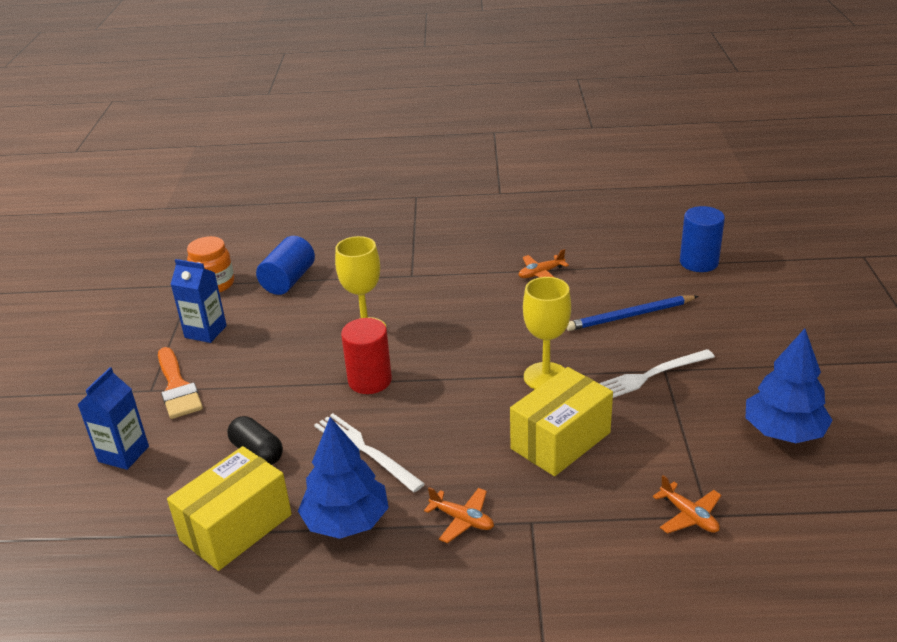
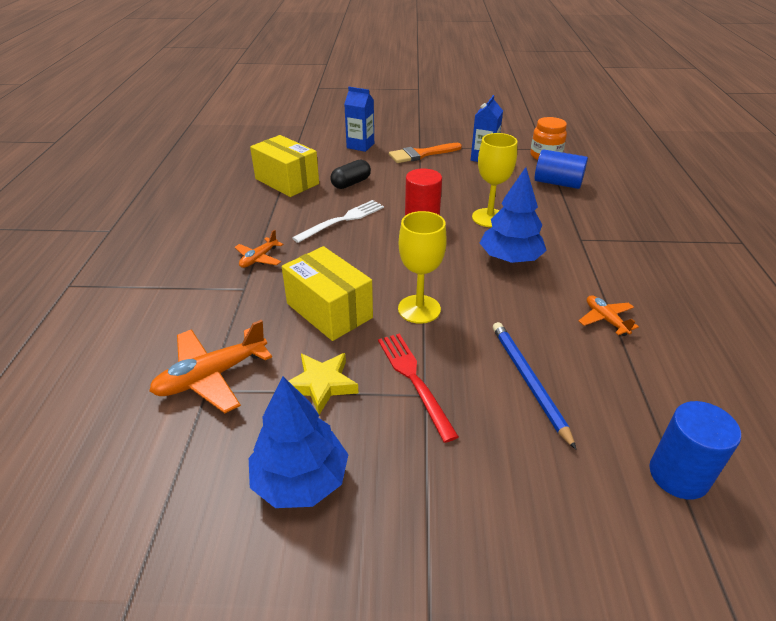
camera: 90 degrees right, 5 degrees up
blue tree [298,417,389,539] -> blue tree moved to [480,167,547,263]
white fork [599,349,715,398] -> red fork [378,333,459,443]
orange plane [653,475,721,534] -> orange plane [149,320,272,413], size x1.77
none -> yellow star [289,353,358,415]

